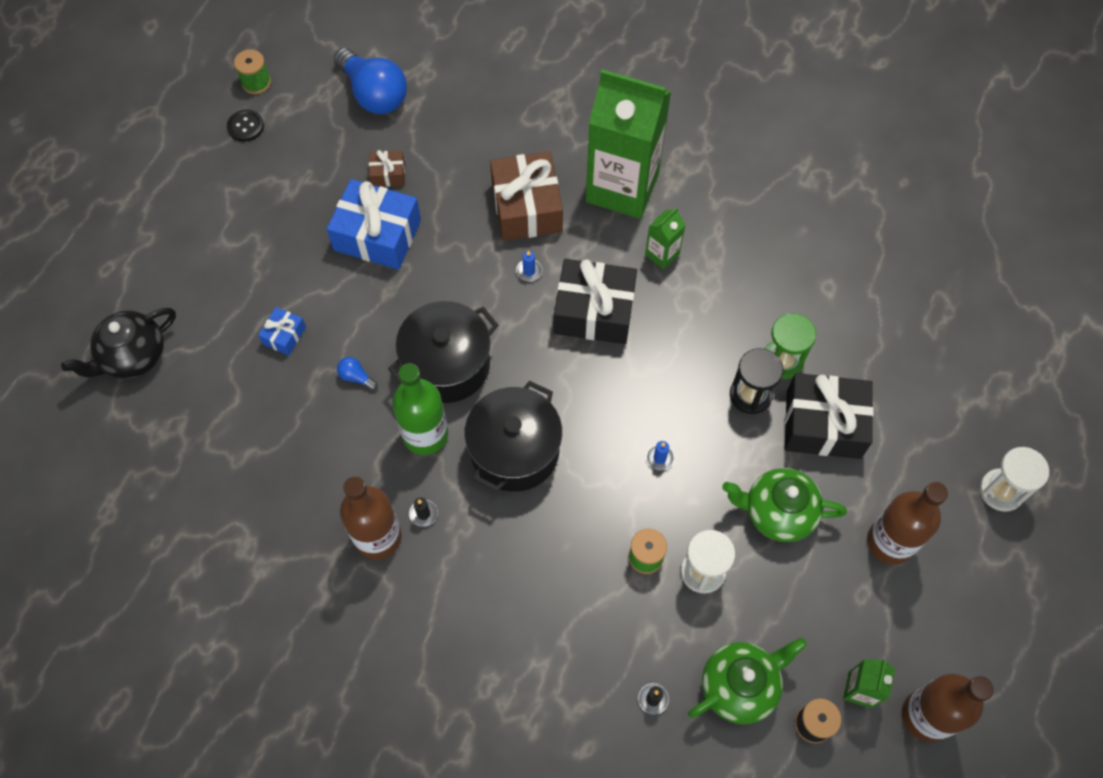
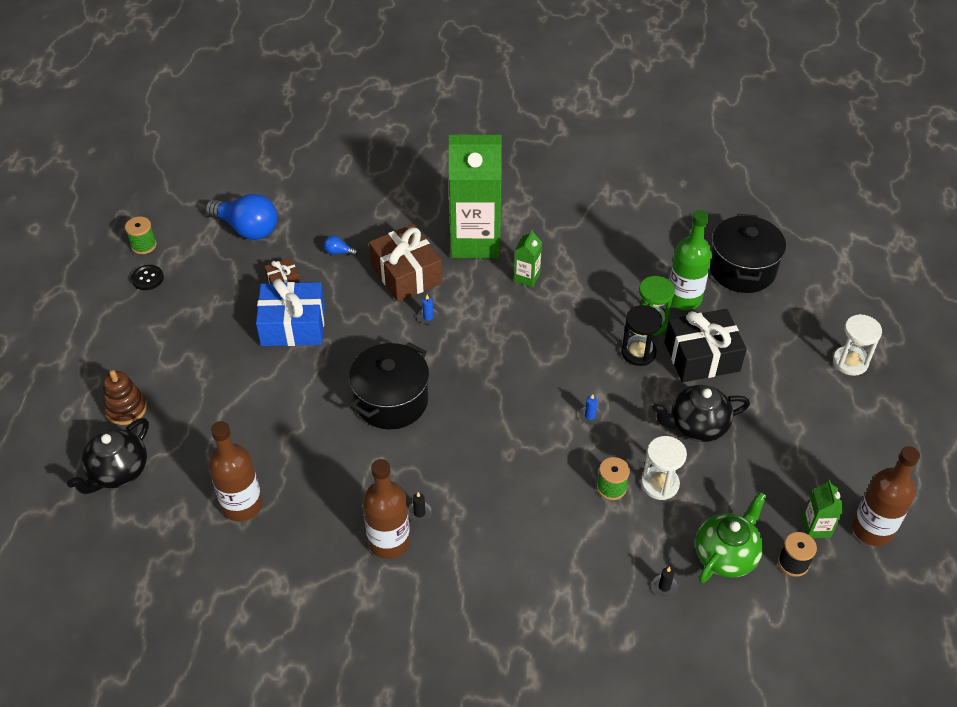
camera: 20 degrees left, 15 degrees down
blue gift [258,307,306,355] -> none
blue light bulb [337,357,378,390] -> blue light bulb moved to [324,236,358,256]
green bottle [392,363,448,455] -> green bottle moved to [669,210,712,310]
black pot [464,381,562,492] -> black pot moved to [710,214,786,293]
black gift [554,259,637,344] -> none
green teapot [722,468,847,542] -> black teapot [652,385,750,442]
brown bottle [867,482,948,565] -> brown bottle moved to [208,421,263,521]
none -> brown stacking toy [103,370,147,425]

